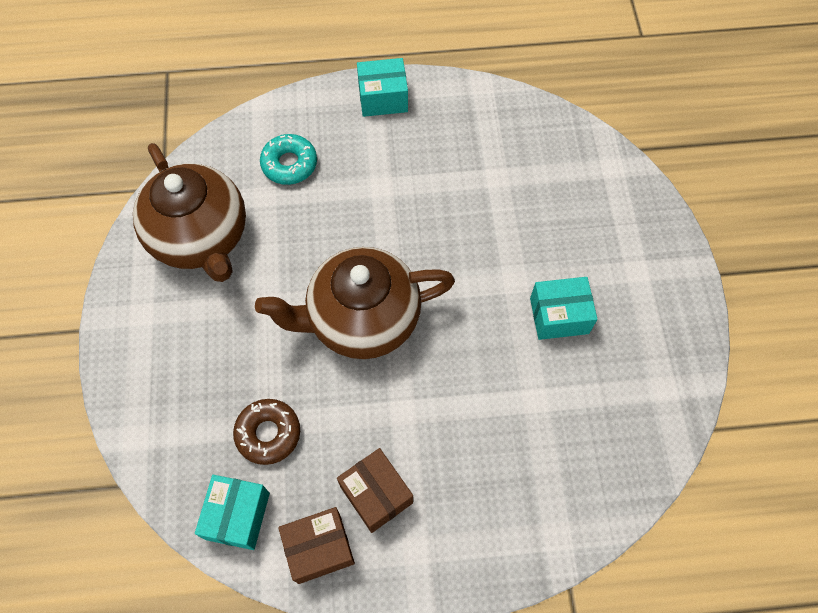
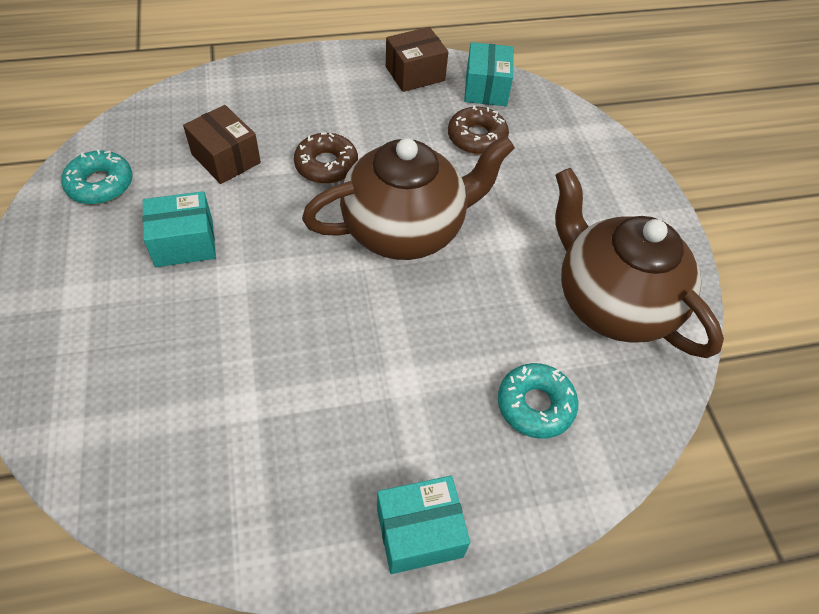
camera: 170 degrees right, 10 degrees down
brown box [337,448,413,533] -> brown box moved to [183,105,261,184]
none -> turquoise donut [61,150,133,204]
none -> brown donut [294,132,358,184]

